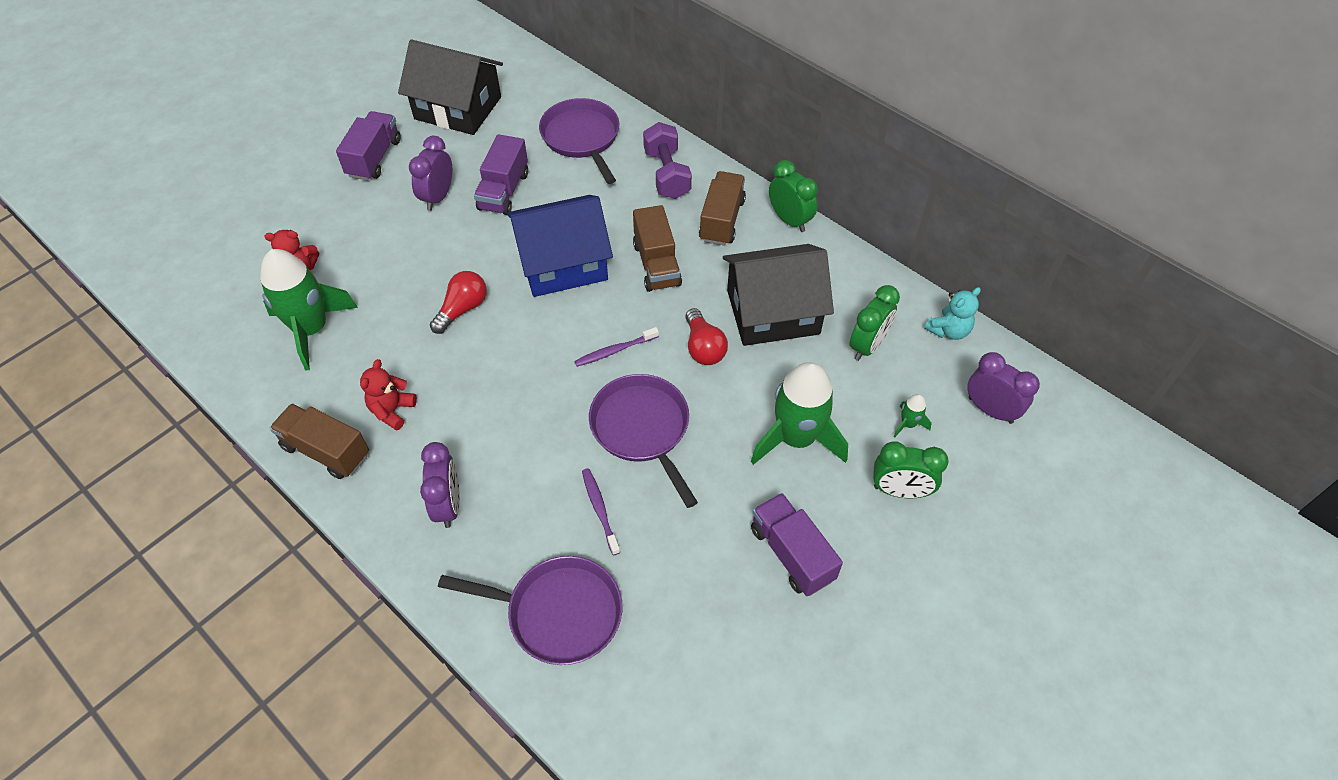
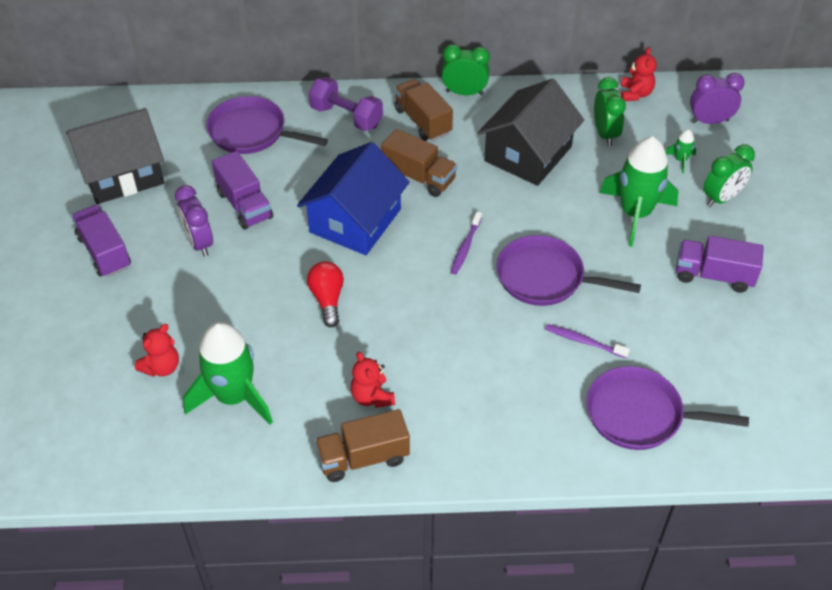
camera: 45 degrees left, 5 degrees down
purple clock [420,442,460,528] -> none
purple pan [438,556,623,665] -> purple pan turned 135 degrees counterclockwise [587,366,749,450]
red light bulb [685,308,728,365] -> none
turquoise teddy bear [924,287,981,340] -> red teddy bear [621,47,657,101]

